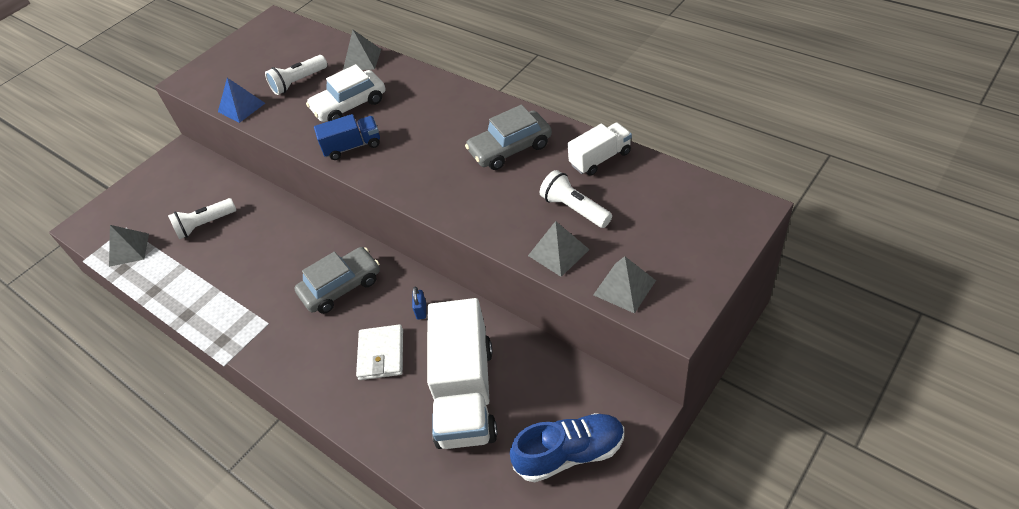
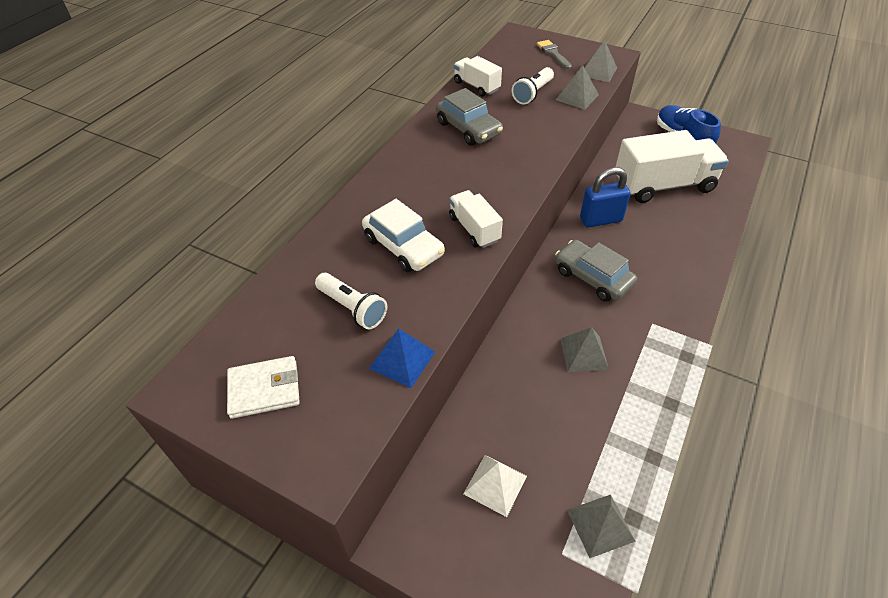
camera: 105 degrees left, 0 degrees up
white flashlight [168,198,236,239] -> none
blue truck [314,114,380,160] -> white truck [449,190,503,248]
grey pyramid [343,30,381,70] -> grey pyramid moved to [560,327,609,372]
white wallet [356,324,403,380] -> white wallet moved to [227,356,300,419]
blue padlock [412,287,426,320] -> blue padlock [580,167,631,227], size x2.18
none -> white pyramid [463,455,527,517]
none -> grey brush [537,40,572,69]

